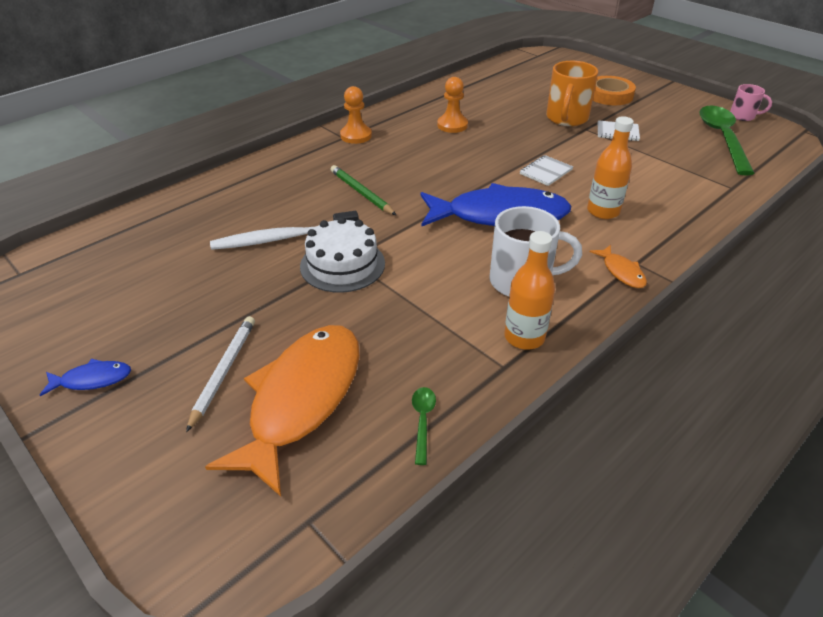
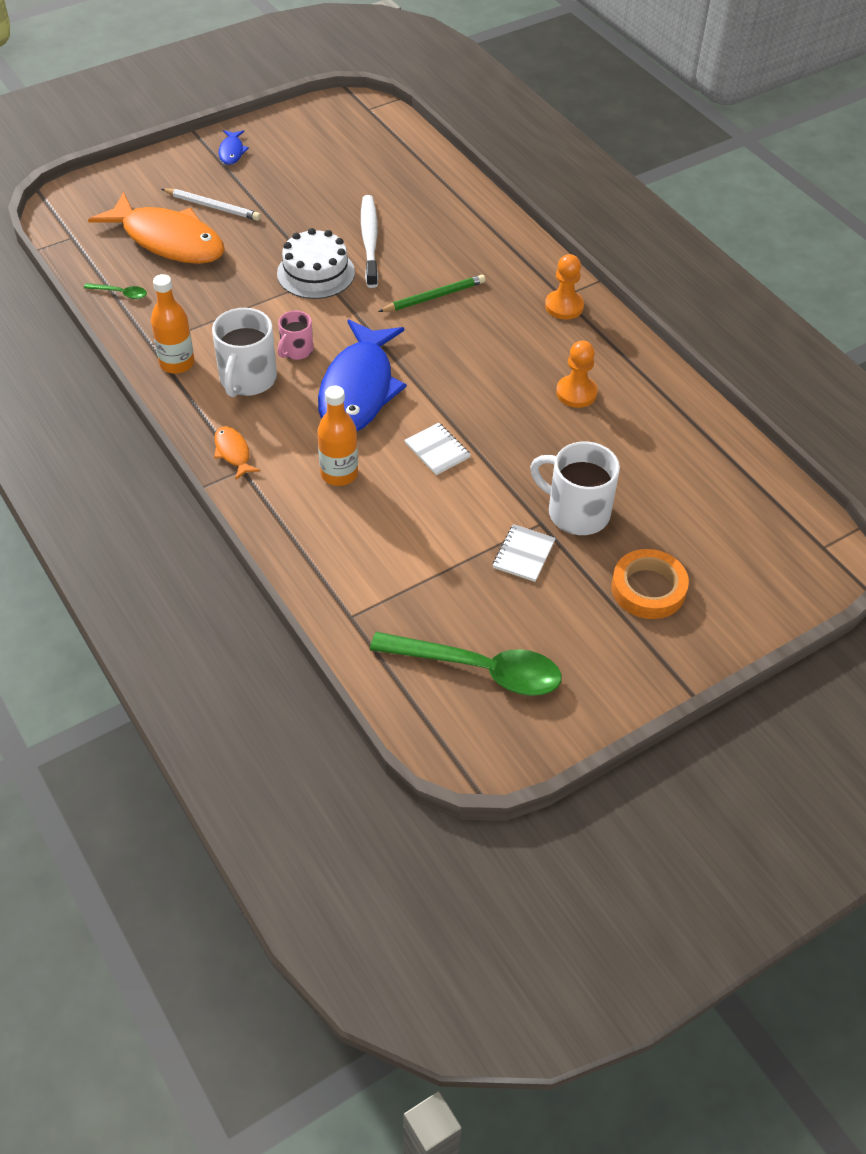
camera: 100 degrees right, 10 degrees up
orange mug [546,61,598,126] -> white mug [530,441,620,535]
orange fish [590,245,647,288] -> orange fish turned 75 degrees clockwise [214,426,260,480]
pink mug [730,84,772,121] -> pink mug moved to [277,311,313,360]

